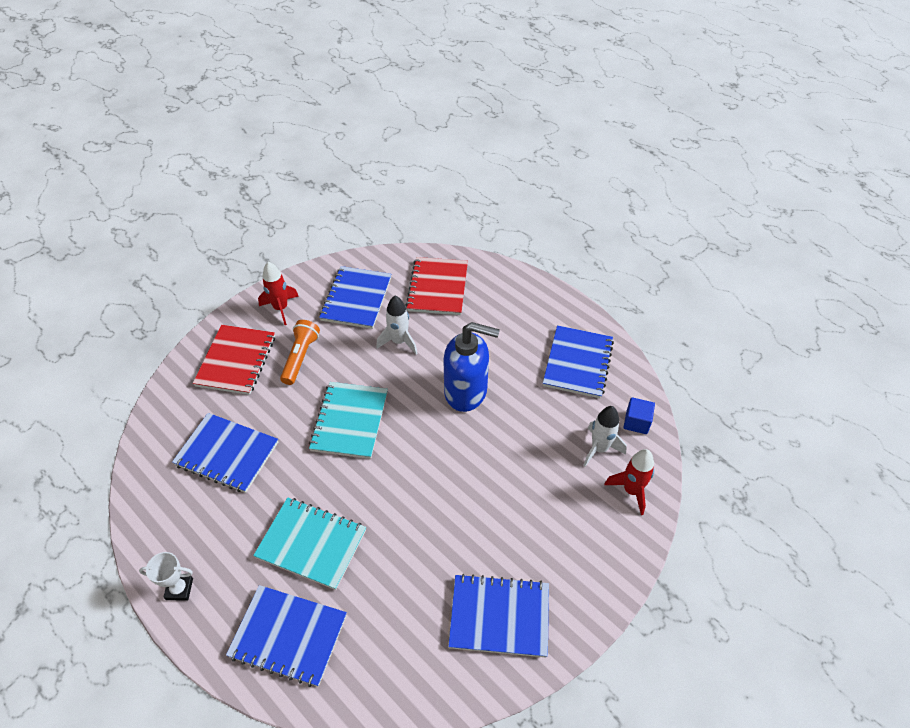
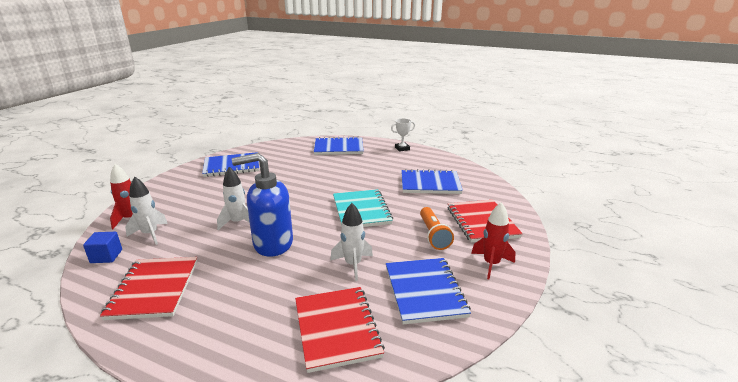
camera: 160 degrees right, 25 degrees down
turquoise notebook [253,497,366,590] -> none
blue notebook [543,325,614,398] -> red notebook [100,257,197,320]
none -> white rocket [217,167,250,230]

